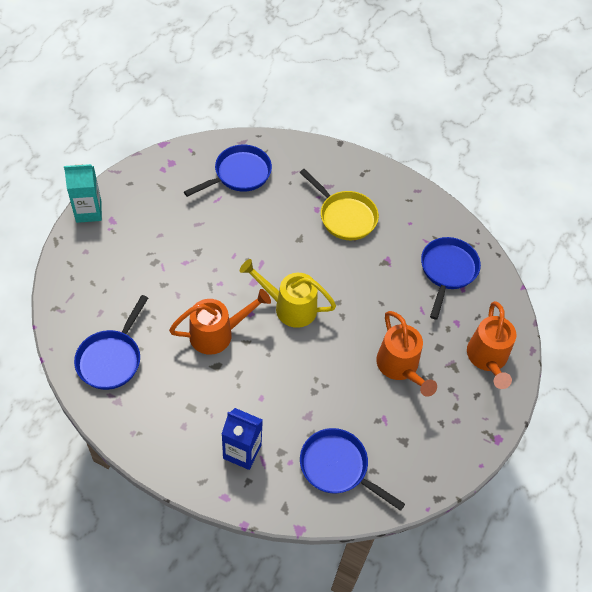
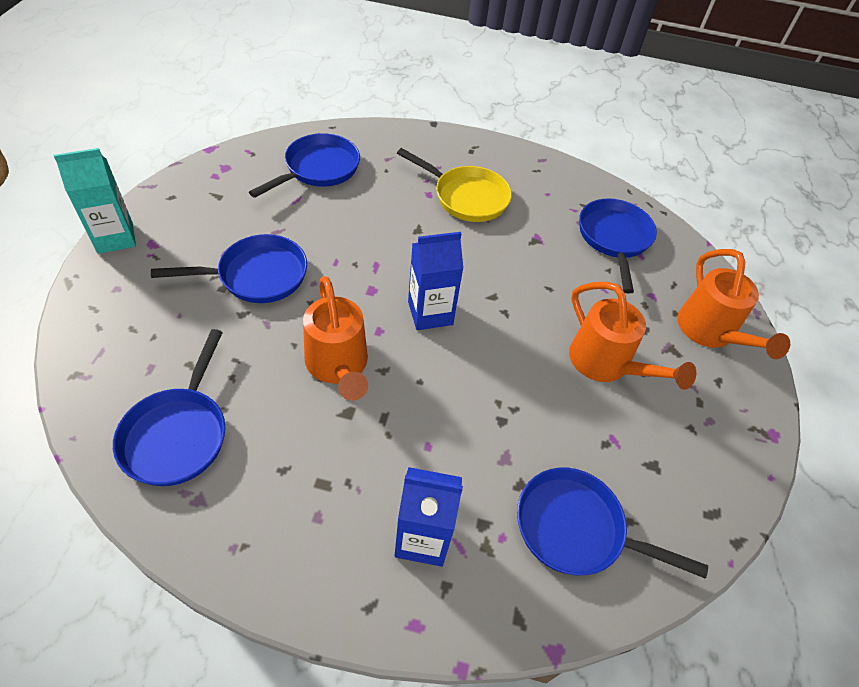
camera: 15 degrees left, 5 degrees down
orange watering can [169,289,271,355] -> orange watering can turned 105 degrees clockwise [303,276,368,401]
yellow watering can [240,259,336,328] -> blue carton [408,232,464,330]
none -> blue pan [151,234,307,303]

